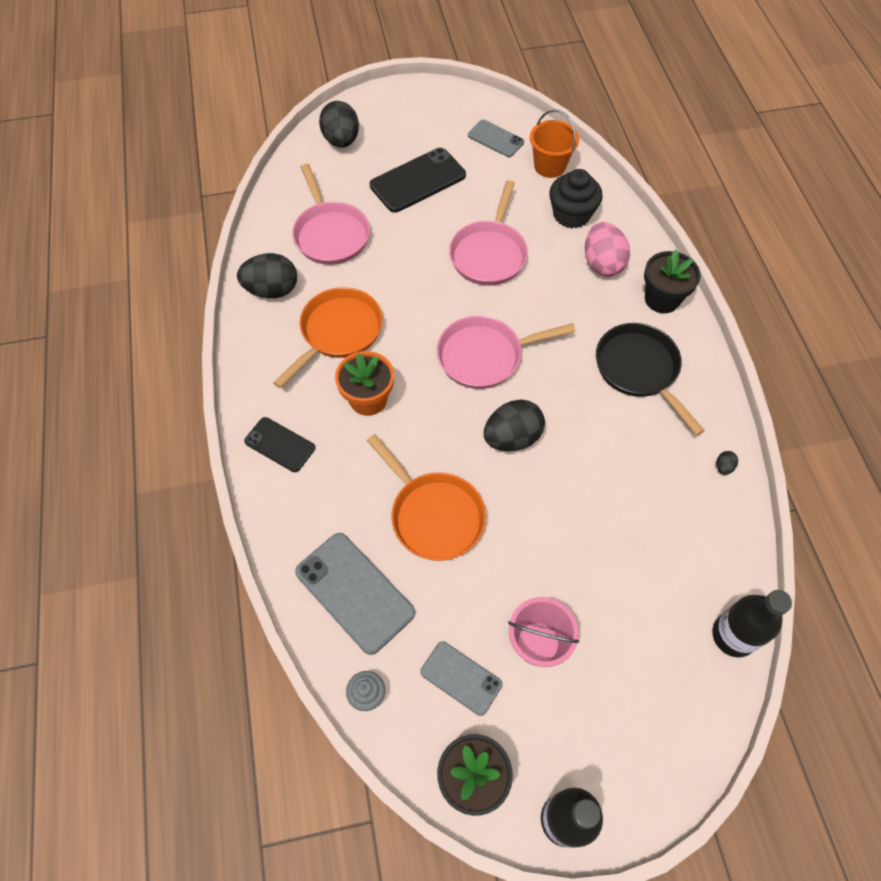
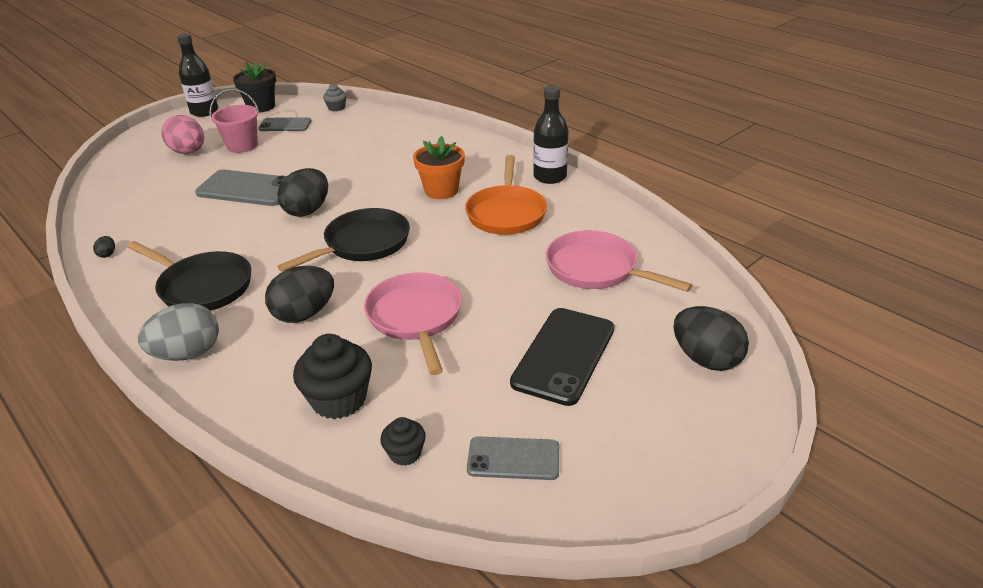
camera: 150 degrees right, 25 degrees down
black egg [237,253,297,298] -> black egg moved to [265,266,334,323]
black phone [244,417,315,472] -> none
grey phone [295,533,415,655] -> grey phone moved to [195,170,287,206]
orange pan [367,434,486,561] -> none
pink pan [437,316,576,389] -> black pan [277,208,410,272]
orange bucket [530,109,579,178] -> black cupcake [380,417,426,466]
pink egg [585,222,630,277] -> pink egg moved to [161,115,204,154]
black flower pot [644,250,701,313] -> grey egg [138,303,219,361]
black bottle [712,590,792,658] -> black bottle moved to [533,86,569,184]

